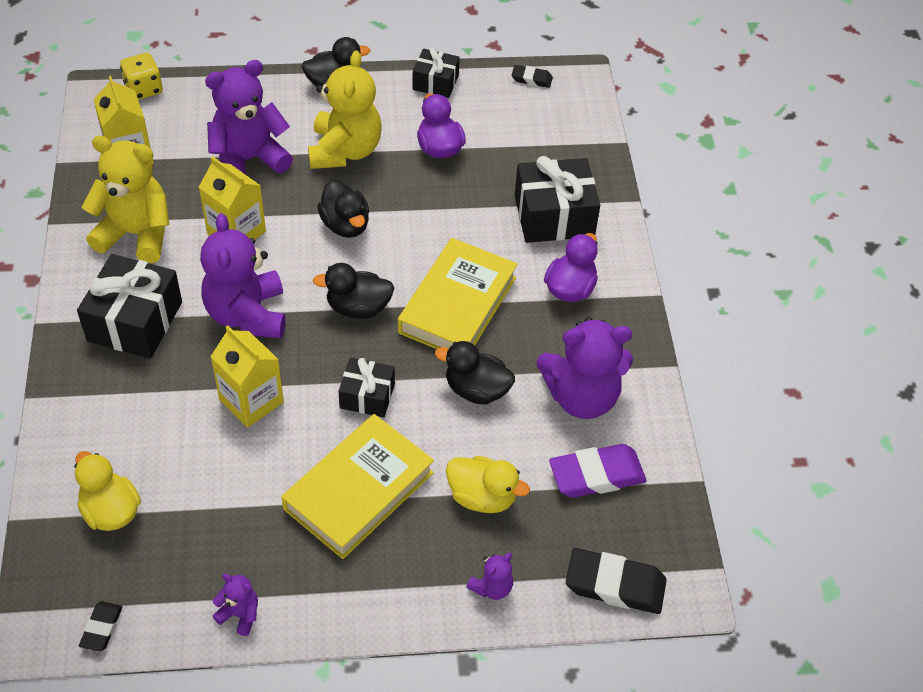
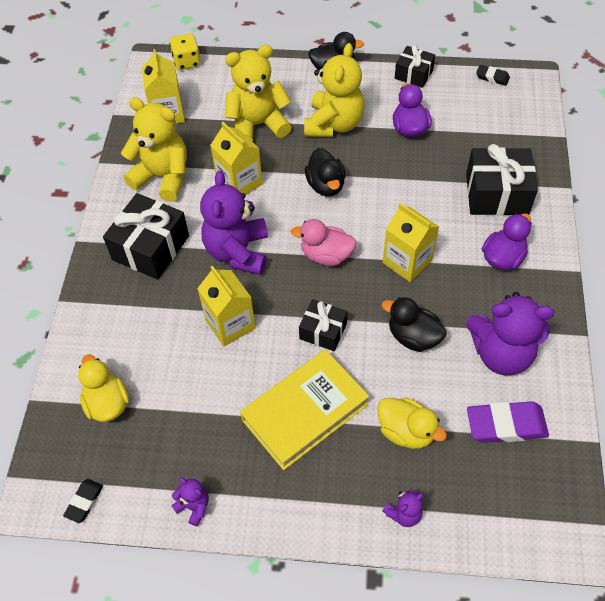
camera: 15 degrees right, 5 degrees up
purple teddy bear [205,60,293,175] -> yellow teddy bear [225,45,292,142]
black duck [313,263,394,319] -> pink duck [291,219,356,266]
yellow book [398,238,518,349] -> yellow carton [383,203,439,282]
black eraser [566,548,667,614] -> none

